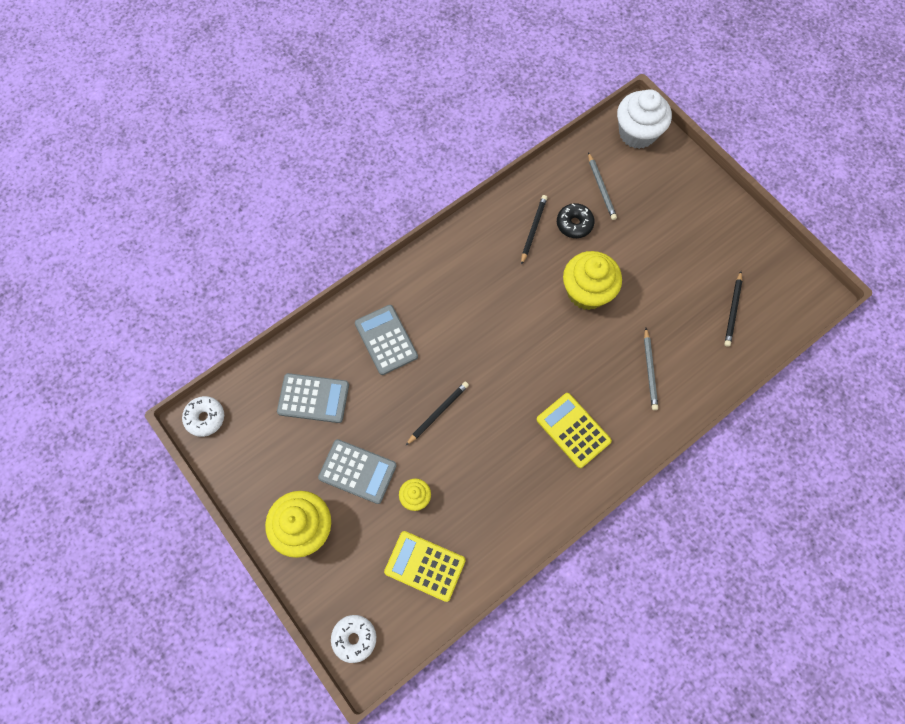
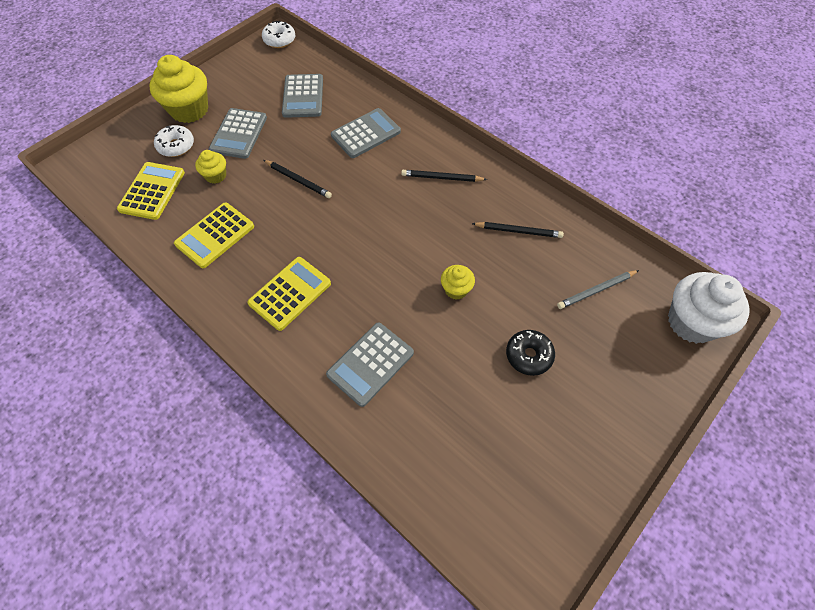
camera: 80 degrees right, 10 degrees down
white donut [331,615,376,663] -> white donut moved to [154,125,194,157]
black donut [557,203,594,238] -> black donut moved to [506,330,555,376]
yellow cupcake [563,251,622,310] -> yellow cupcake [441,265,475,300], size x0.51
grey pencil [644,328,658,410] -> grey calculator [326,322,414,407]
black pencil [724,271,742,347] -> black pencil moved to [401,170,487,182]
none -> yellow calculator [174,202,254,268]

